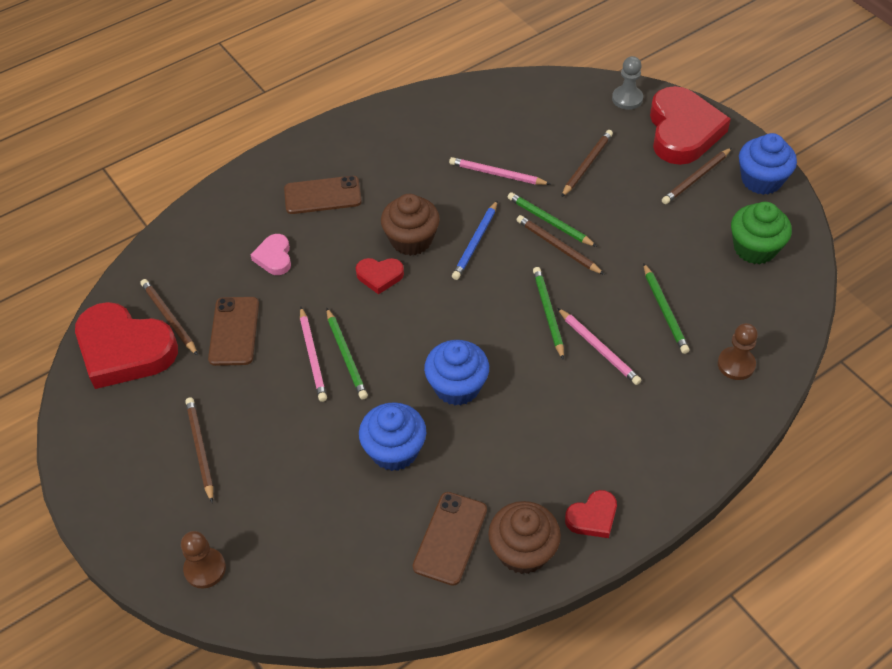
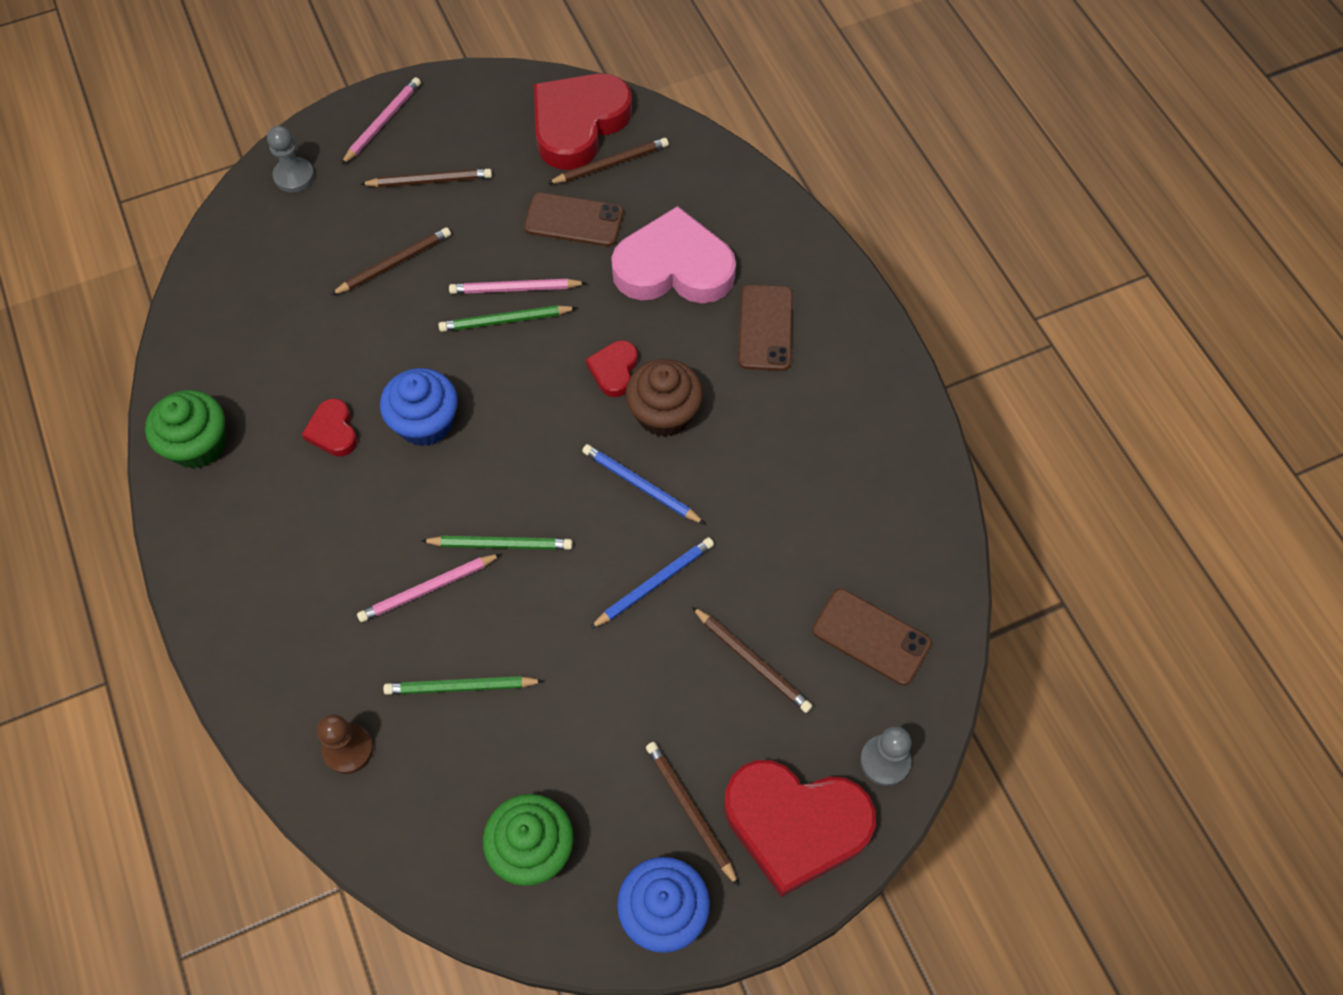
camera: 100 degrees right, 10 degrees up
brown pawn [181,531,226,588] -> grey pawn [267,126,314,193]
pink heart [251,234,291,275] -> pink heart [611,206,736,303], size x2.12
blue cupcake [359,402,426,471] -> none
brown phone [413,492,487,586] -> brown phone moved to [813,589,932,685]
pink pencil [449,157,550,185] -> pink pencil moved to [341,77,421,165]
brown cupcake [488,501,561,574] -> green cupcake [145,390,226,469]
green pencil [508,192,597,247] -> blue pencil [590,537,714,629]
brown pencil [517,215,605,275] -> brown pencil moved to [331,227,451,295]
red heart [565,490,617,538] -> red heart moved to [302,398,357,457]

